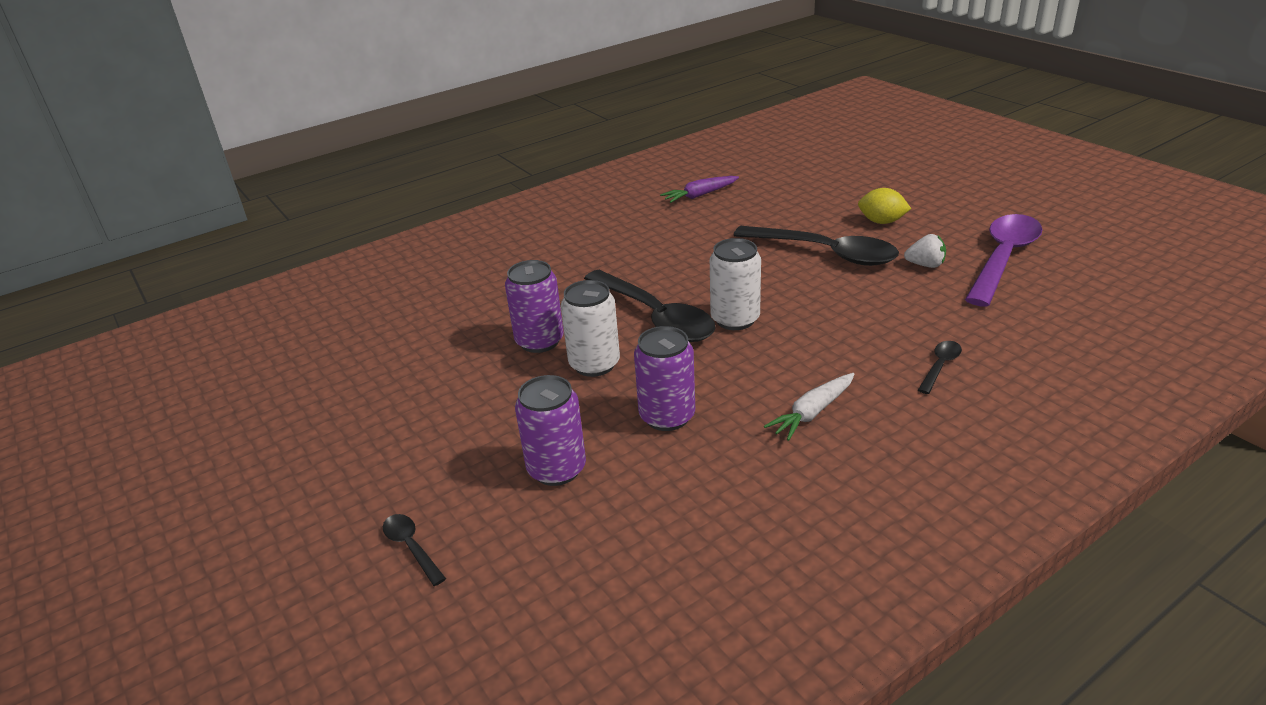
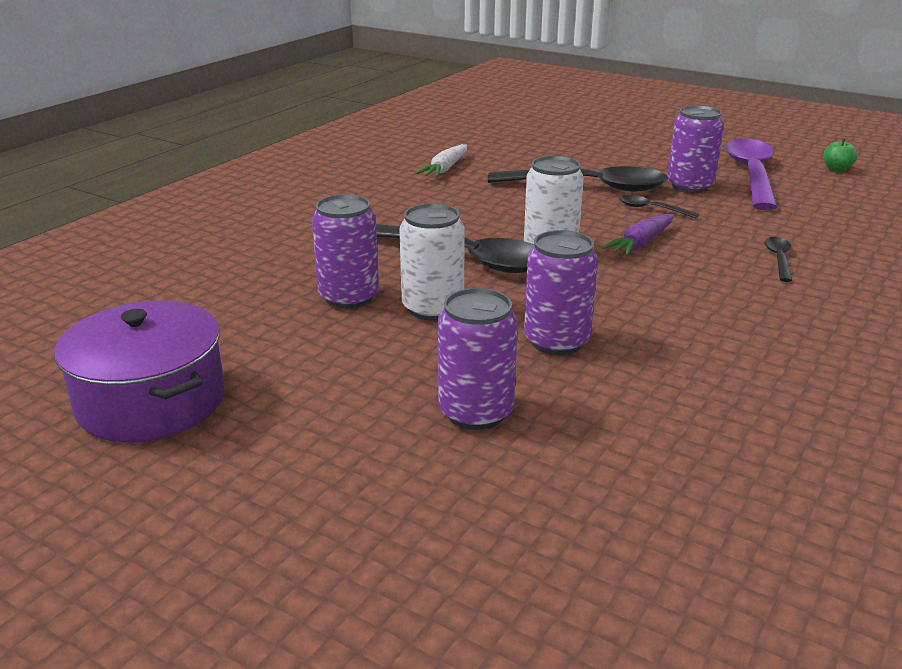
camera: 25 degrees left, 5 degrees down
black spoon [383,514,446,586] -> black spoon moved to [619,195,699,218]
purple carrot [660,176,739,203] -> purple carrot moved to [601,214,674,257]
white carrot [764,373,855,441] -> white carrot moved to [415,144,467,177]
yellow lemon [858,188,911,224] -> none
white strawberry [904,234,946,268] -> purple can [667,105,724,193]
none -> purple pot [54,301,224,442]
none -> green apple [823,138,857,172]

